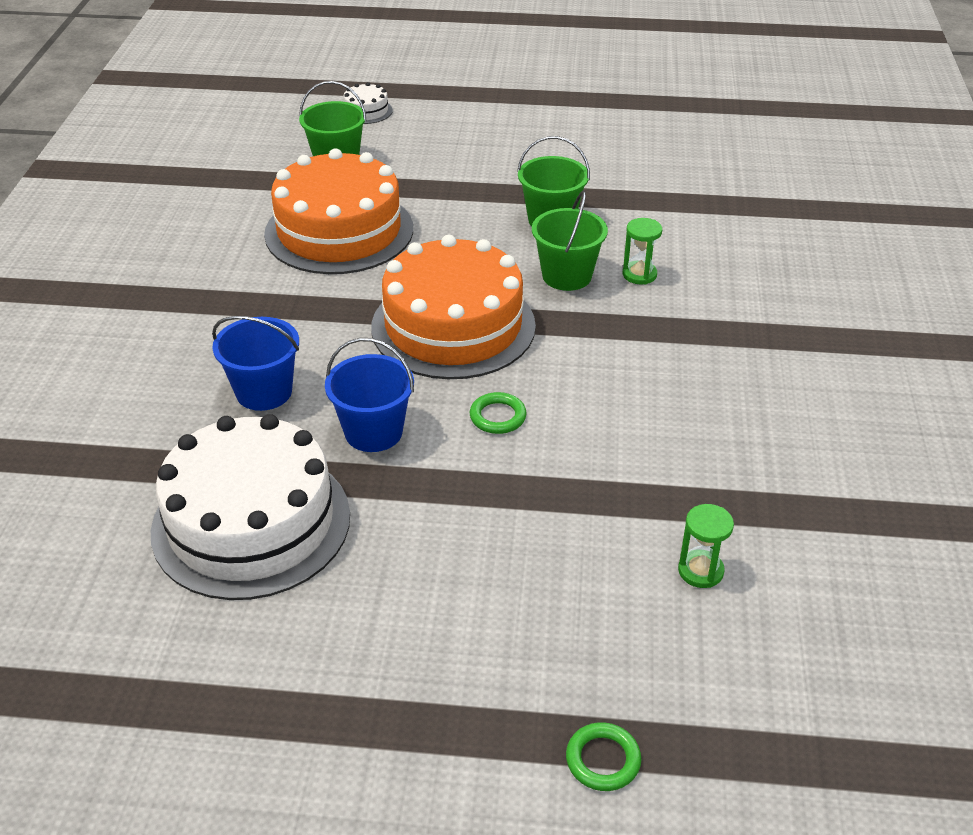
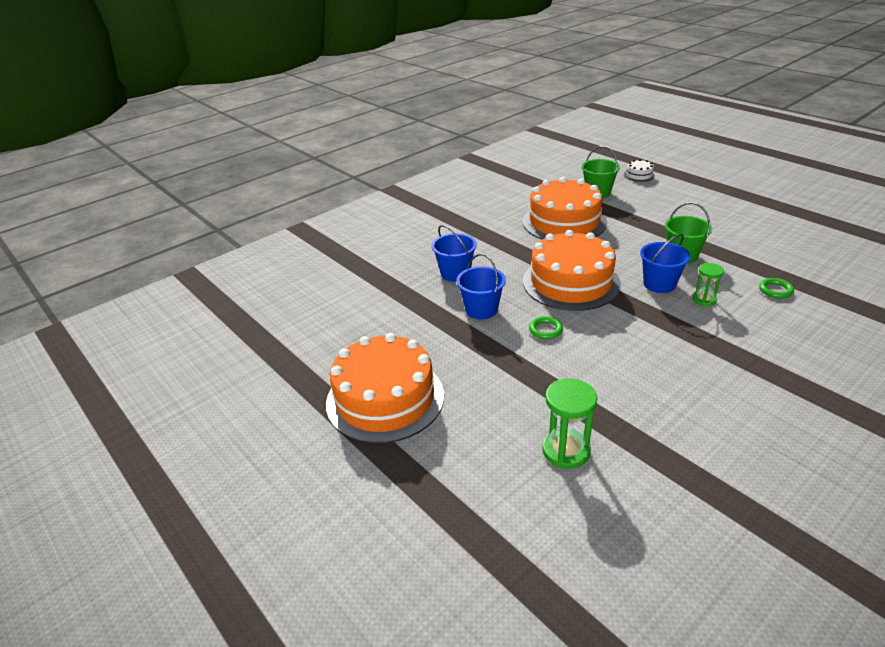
camera: 45 degrees right, 5 degrees down
white cake [151,414,350,600] -> none
green bucket [532,190,608,291] -> blue bucket [640,234,690,293]
green ring [566,722,641,791] -> green ring moved to [759,278,794,299]
green hourglass [678,504,734,588] -> green hourglass [542,378,597,469], size x1.62
none -> orange cake [326,333,444,443]

